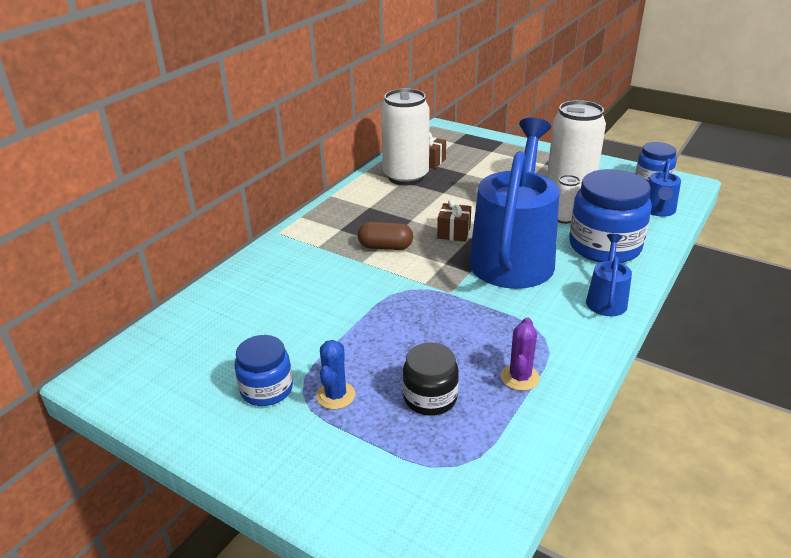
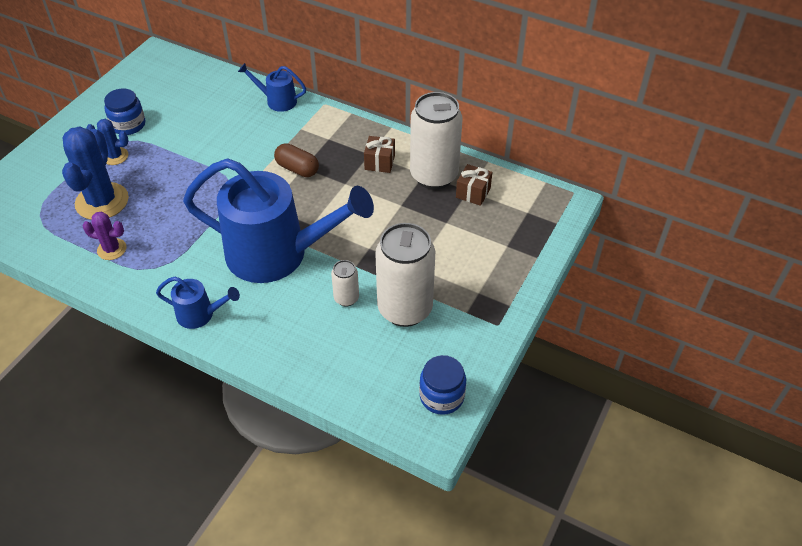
camera: 85 degrees right, 15 degrees up
brown capsule [358,222,413,250] -> brown capsule turned 60 degrees counterclockwise [274,143,319,177]
black jar [403,342,459,416] -> blue cactus [62,126,129,220]
brown gift [437,199,471,242] -> brown gift moved to [364,136,395,173]
blue jar [569,169,652,263] -> none
blue watering can [648,159,681,217] -> blue watering can moved to [238,63,306,112]

